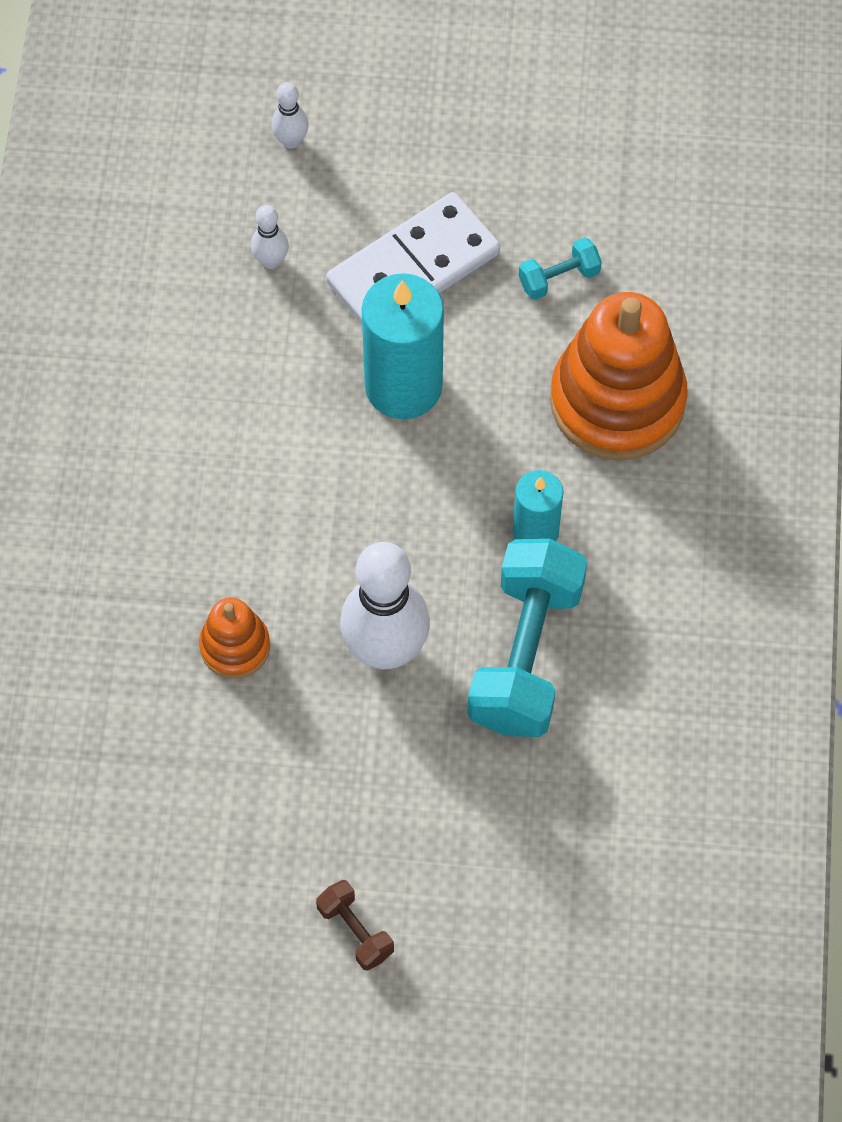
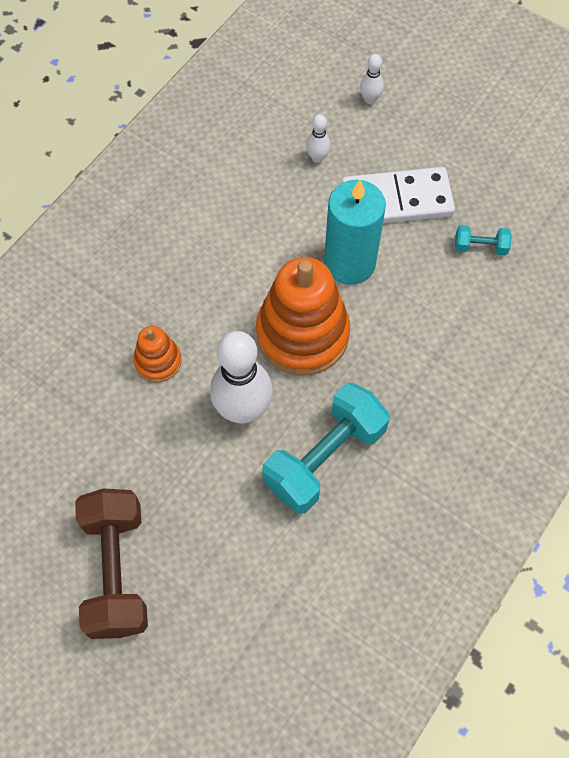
camera: 30 degrees right, 0 degrees up
brown dumbbell [316,880,394,971] -> brown dumbbell [75,489,148,639], size x2.23
turquoise candle [513,470,564,541] -> none
orange stacking toy [550,292,688,461] -> orange stacking toy moved to [256,257,350,376]

